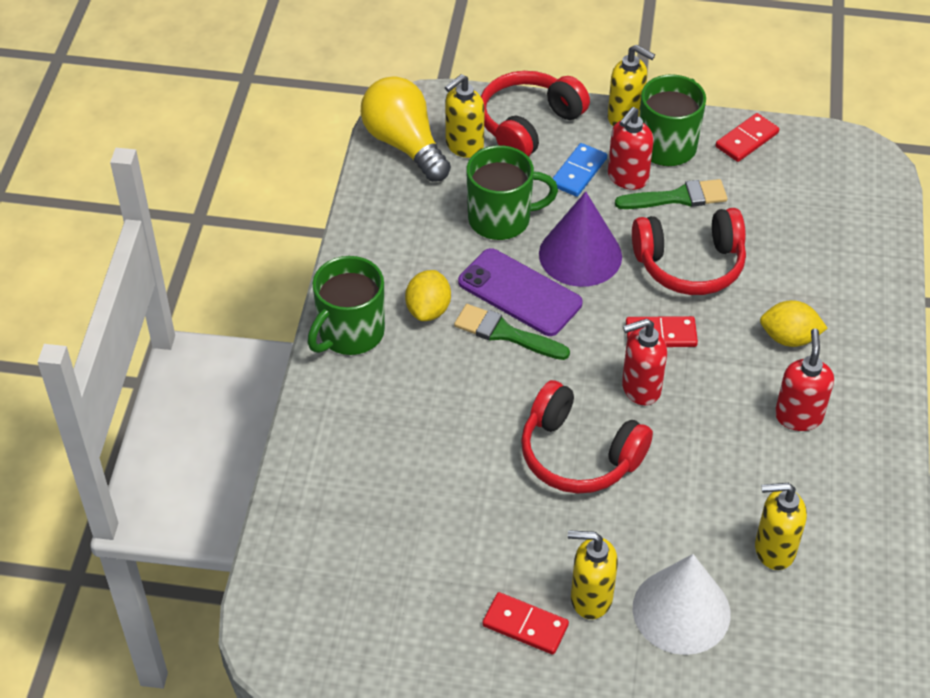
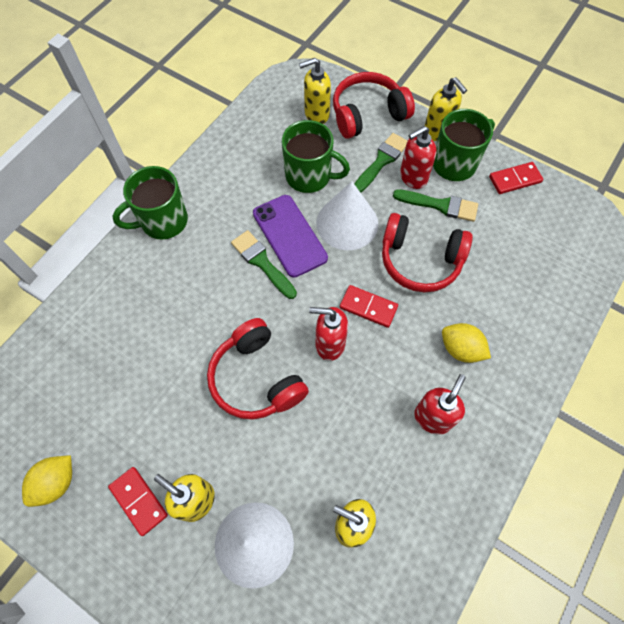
camera: 25 degrees right, 15 degrees up
yellow light bulb [361,77,451,182] -> none
yellow lemon [405,270,451,321] -> yellow lemon moved to [22,455,72,507]
purple cone [539,191,622,287] -> white cone [316,181,378,250]
blue domino [553,143,607,197] -> green brush [355,133,407,193]

